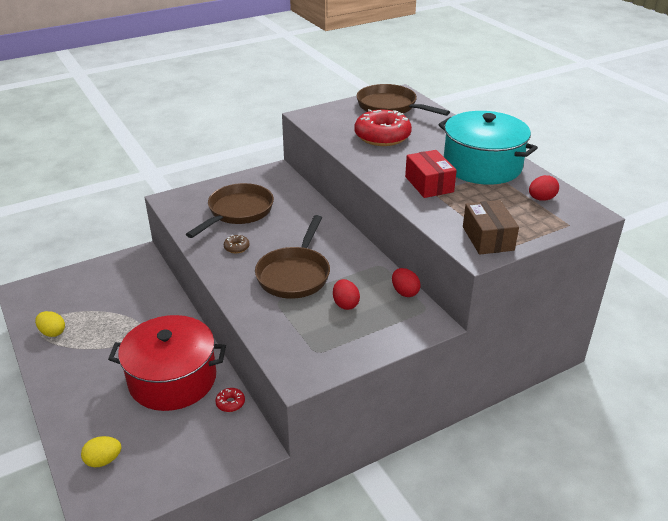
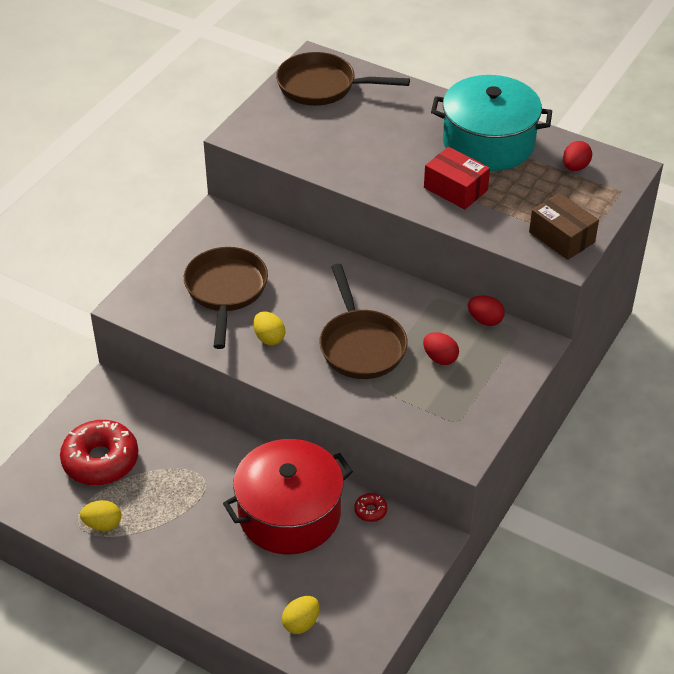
camera: 30 degrees left, 10 degrees up
brown donut [224,235,250,253] -> yellow egg [253,312,285,345]
red donut [354,109,412,146] -> red donut moved to [60,420,138,485]

